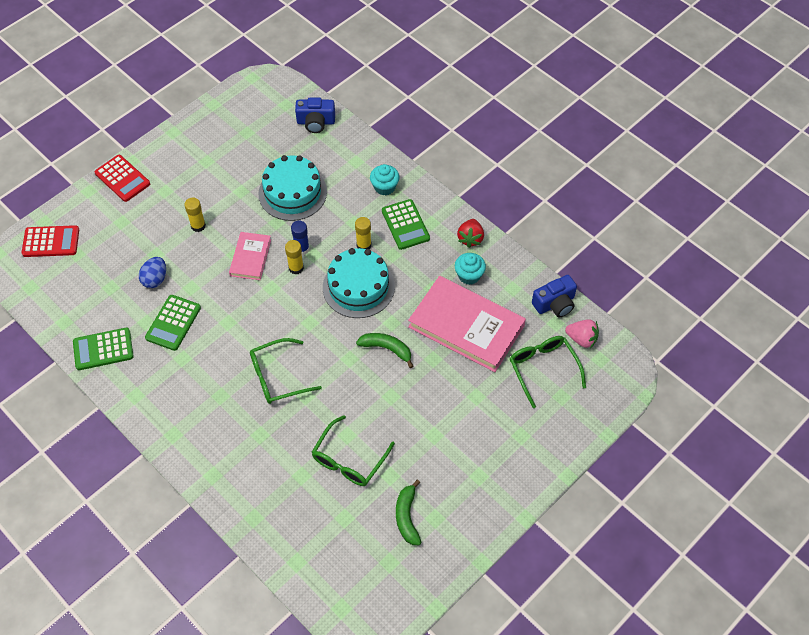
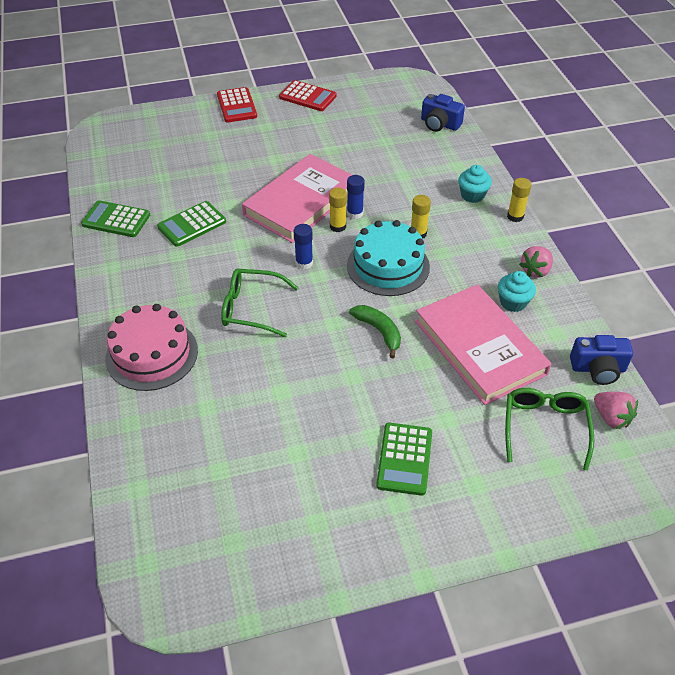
camera: 30 degrees right, 10 degrees down
red calculator [22,225,79,257] -> red calculator moved to [279,80,337,111]
blue egg [139,257,166,288] -> none
yellow glue stick [184,197,206,232] -> yellow glue stick moved to [507,178,531,222]
pink book [229,232,271,280] -> pink book [242,154,352,243], size x1.92
turquoise cake [258,155,327,221] -> none
green glasses [312,415,395,486] -> none
green calculator [382,199,430,250] -> green calculator moved to [376,423,432,496]
green banana [396,480,421,545] -> none
red strawberry [457,219,484,248] -> pink strawberry [519,246,553,278]
none -> pink cake [105,304,198,391]
none -> blue glue stick [294,224,313,269]

